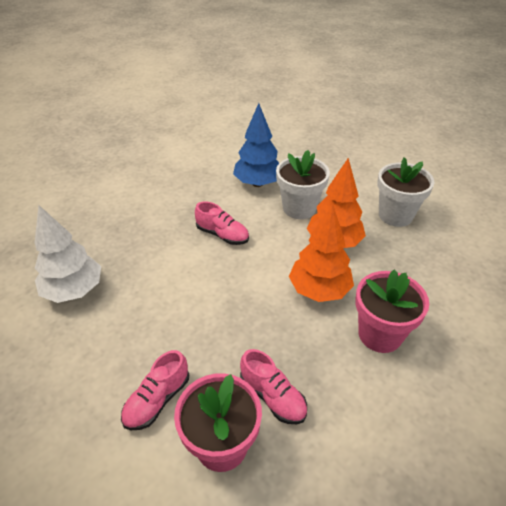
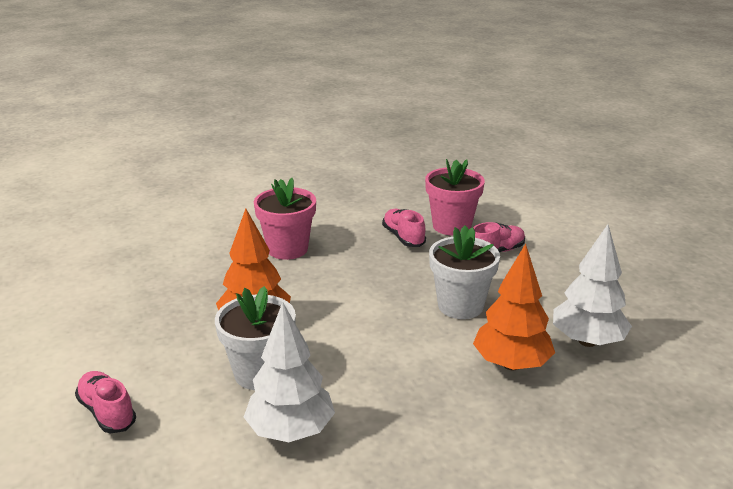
camera: 160 degrees left, 15 degrees down
pink shoe [195,202,249,245] -> pink shoe moved to [75,371,136,433]
blue tree [233,103,279,187] -> white tree [244,302,335,442]
orange tree [289,205,354,302] -> orange tree moved to [473,244,555,370]
white flower pot [377,157,435,227] -> white flower pot moved to [429,226,500,319]

